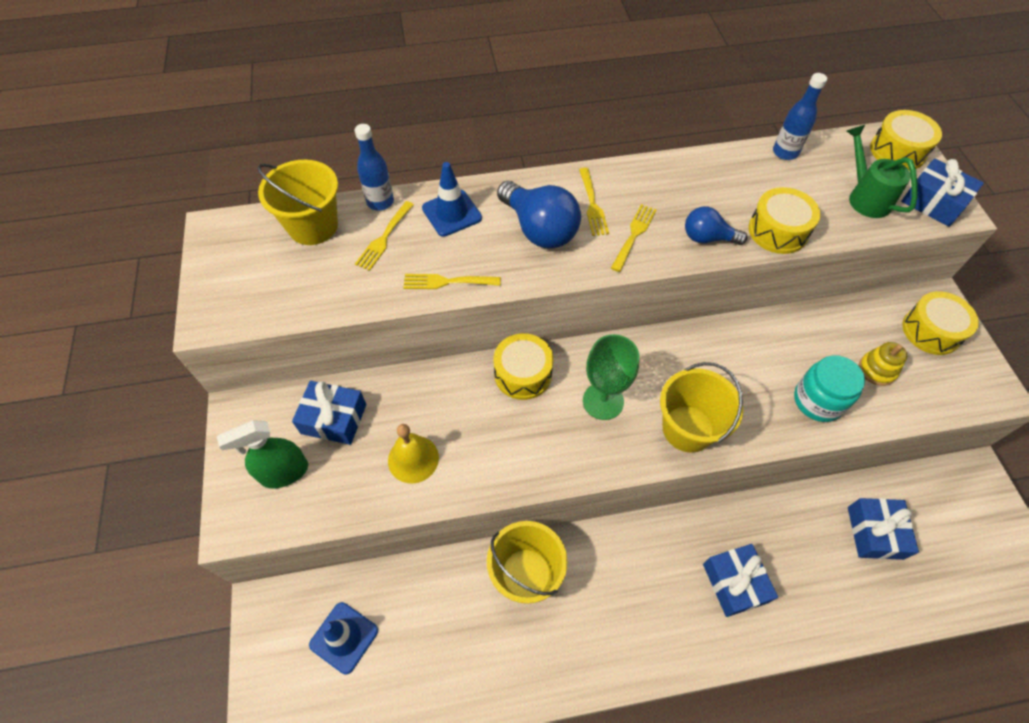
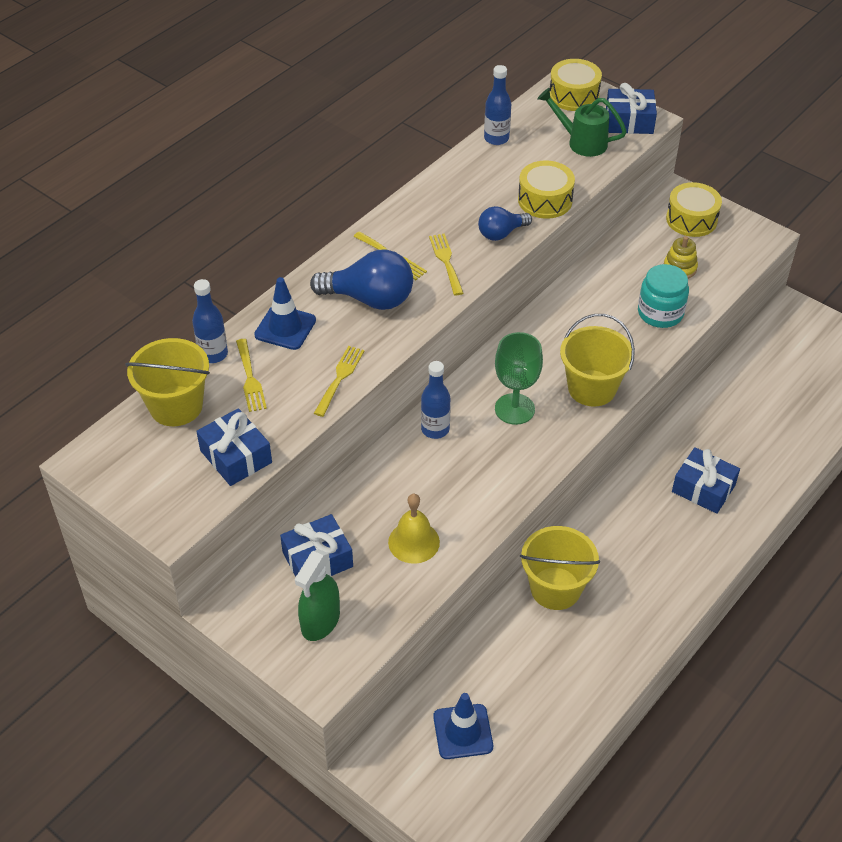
camera: 40 degrees left, 10 degrees down
yellow fork [403,274,501,289] -> yellow fork turned 150 degrees clockwise [314,346,364,417]
yellow drum [493,333,553,400] -> blue bottle [421,361,450,439]
blue gift [848,498,919,560] -> blue gift moved to [196,408,272,486]

